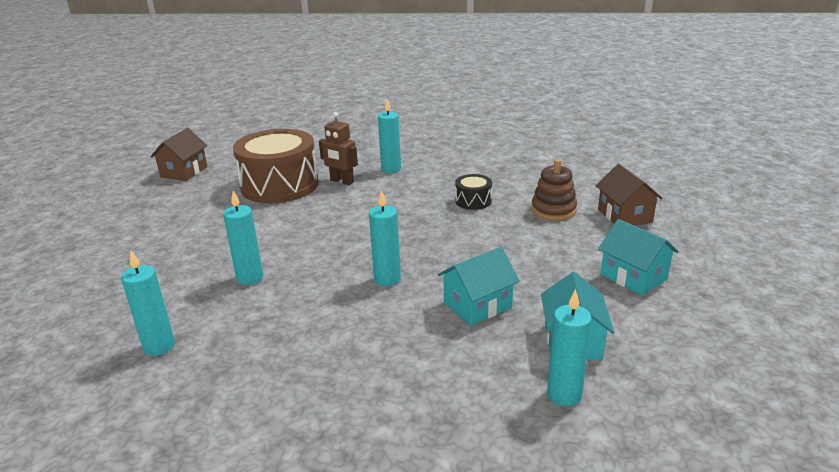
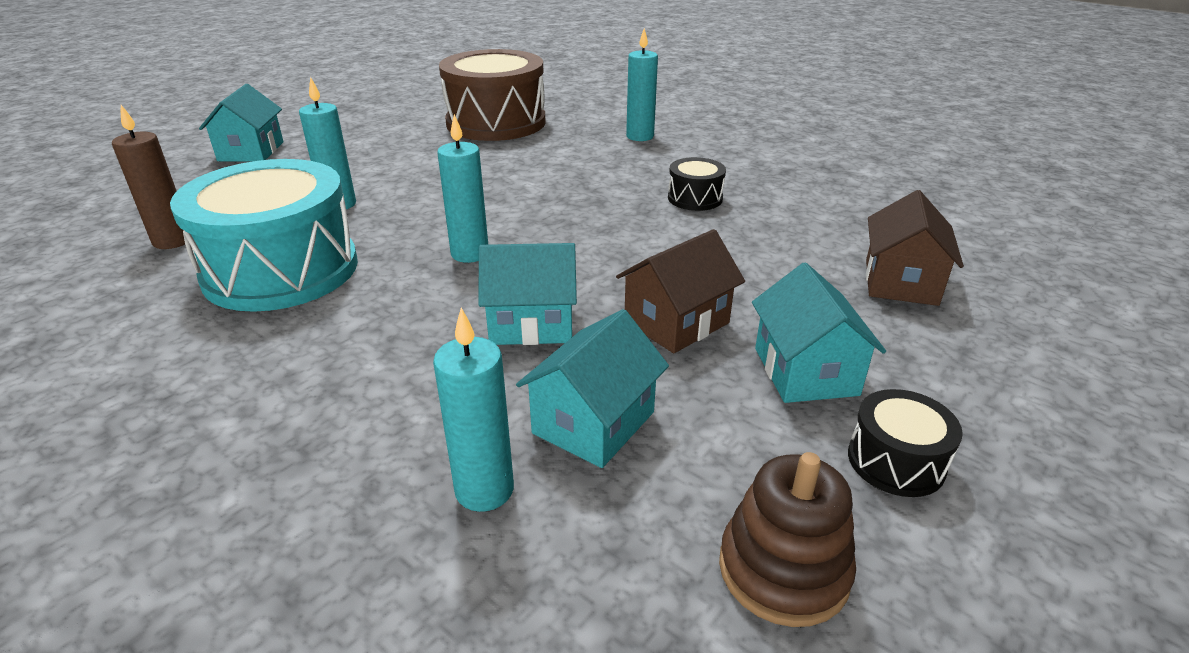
camera: 30 degrees right, 5 degrees up
turquoise candle [121,250,175,356] -> brown candle [112,105,185,249]
brown house [150,128,208,181] -> brown house moved to [616,229,745,353]
brown robot [319,112,358,185] -> none
brown stacking toy [531,159,577,220] -> brown stacking toy moved to [719,452,856,627]
none -> turquoise drum [170,159,358,312]
none -> turquoise house [199,84,284,162]
none -> black drum [848,389,963,497]

